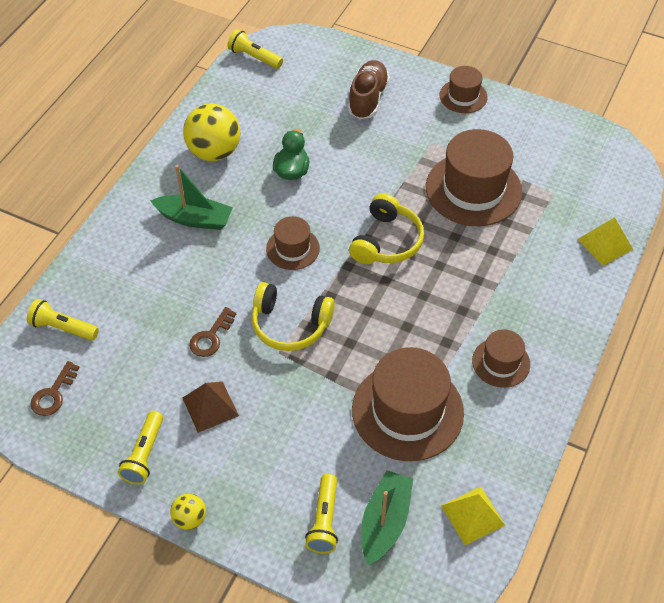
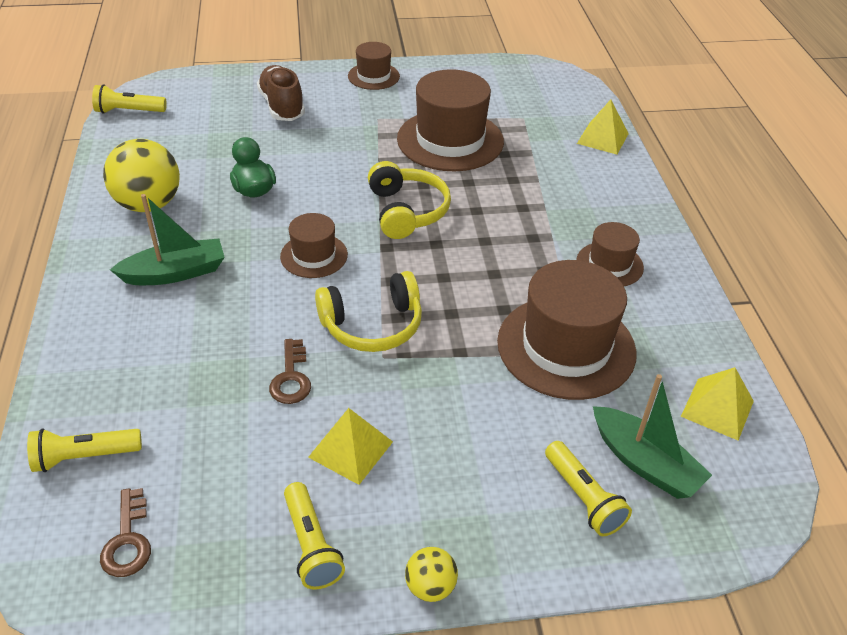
camera: 35 degrees left, 10 degrees down
brown pyramid [183,382,239,433] -> yellow pyramid [308,408,393,485]
green boat [361,470,413,565] -> green boat turned 150 degrees clockwise [593,374,712,499]

